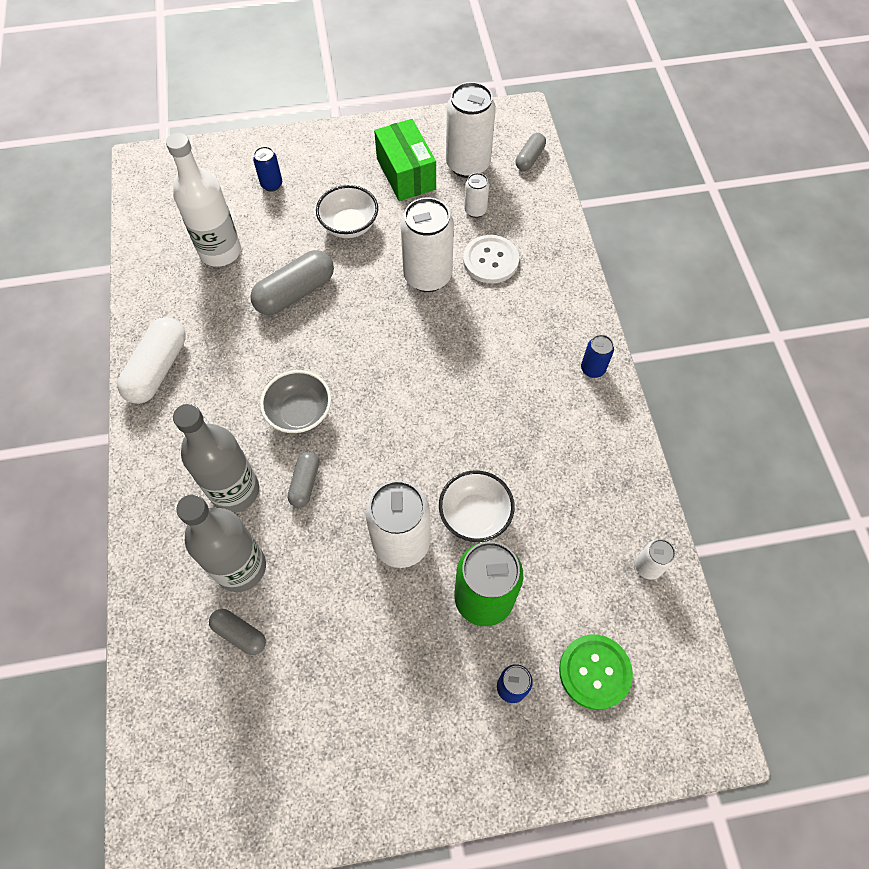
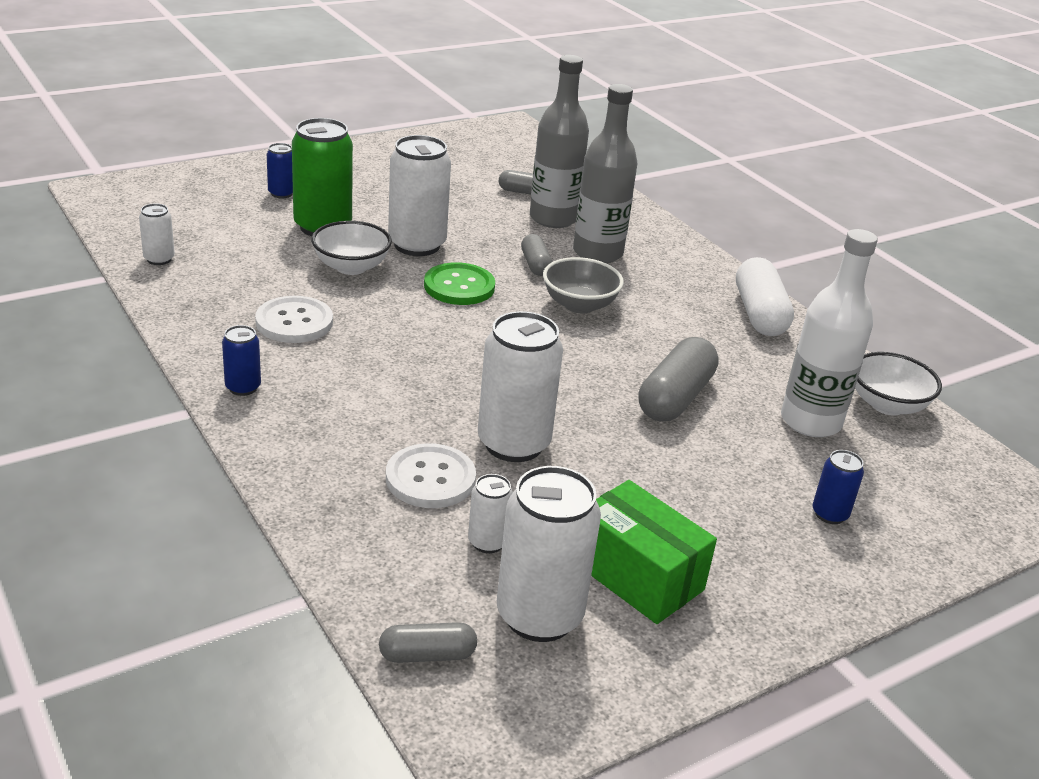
camera: 155 degrees right, 30 degrees down
white bowl [316,185,378,238] -> white bowl moved to [855,352,942,415]
grey capsule [516,133,546,171] -> grey capsule turned 75 degrees clockwise [379,622,477,663]
green button [559,635,633,710] -> green button moved to [424,262,495,305]
none -> white button [255,296,333,343]

